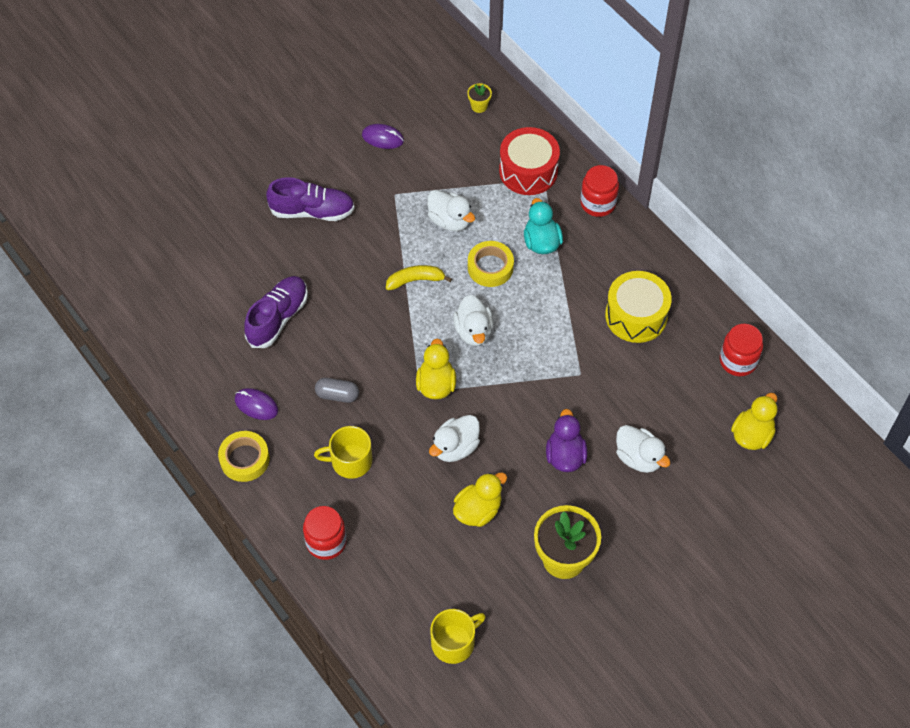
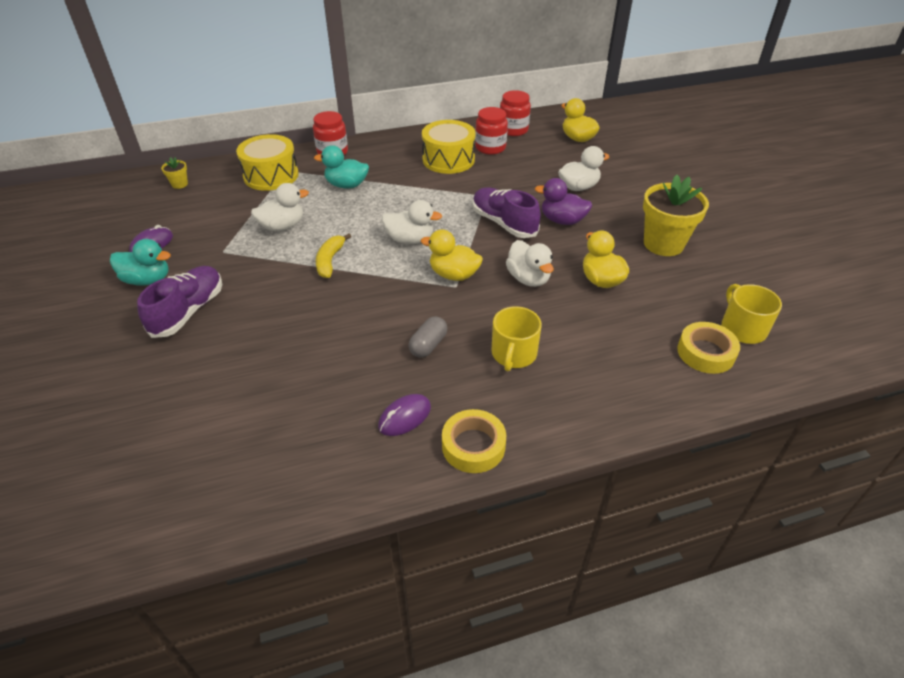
camera: 70 degrees left, 15 degrees down
purple shoe [244,276,308,348] -> purple shoe moved to [472,188,541,238]
red jar [303,506,347,560] -> red jar moved to [475,107,508,155]
yellow tape [468,241,514,287] -> yellow tape moved to [677,322,740,374]
red drum [499,127,560,195] -> yellow drum [236,134,299,191]
none -> turquoise duck [110,239,171,286]

